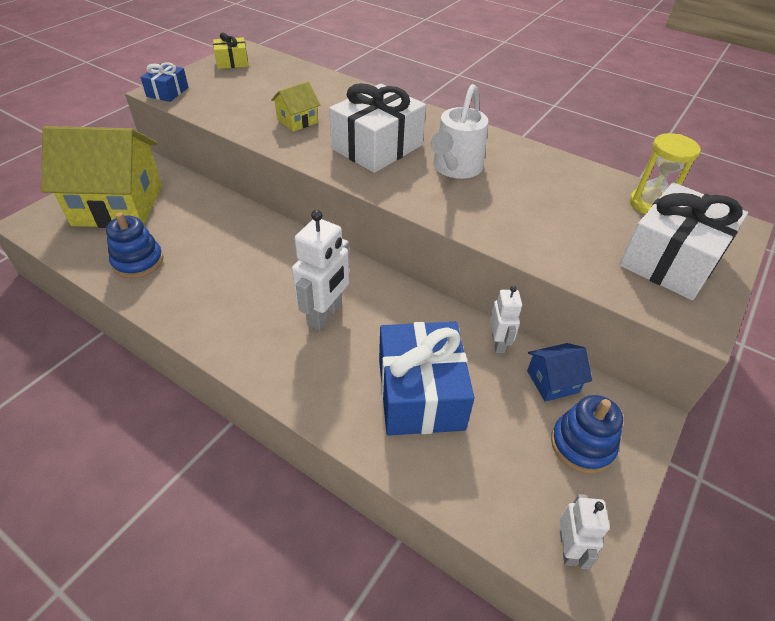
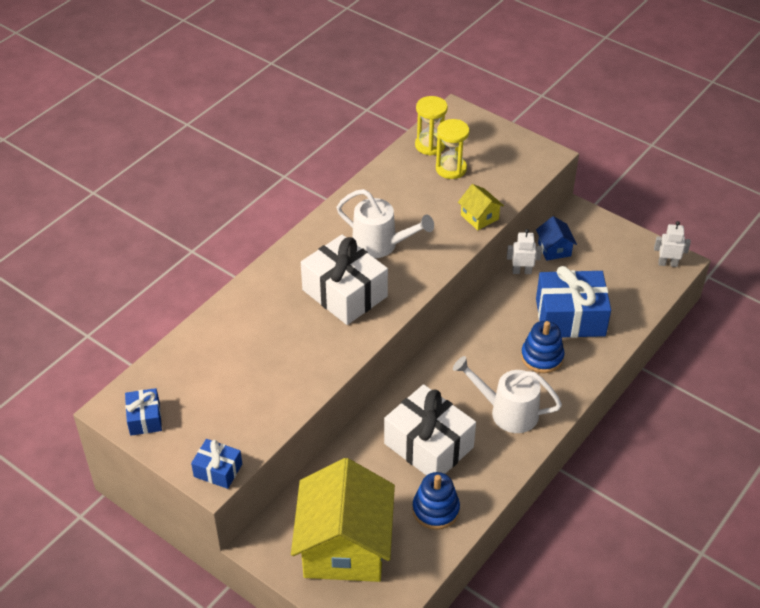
camera: 85 degrees left, 0 degrees up
yellow gift [213,33,248,69] -> blue gift [125,388,162,436]
yellow house [271,82,320,132] -> yellow house moved to [458,184,504,230]
white robot [292,210,350,331] -> none
blue stacking toy [551,395,623,474] -> blue stacking toy moved to [521,321,564,373]
white gift [619,182,748,300] -> white gift moved to [384,384,476,475]
none -> yellow hourglass [436,119,469,179]
none -> white watering can [453,356,562,433]

